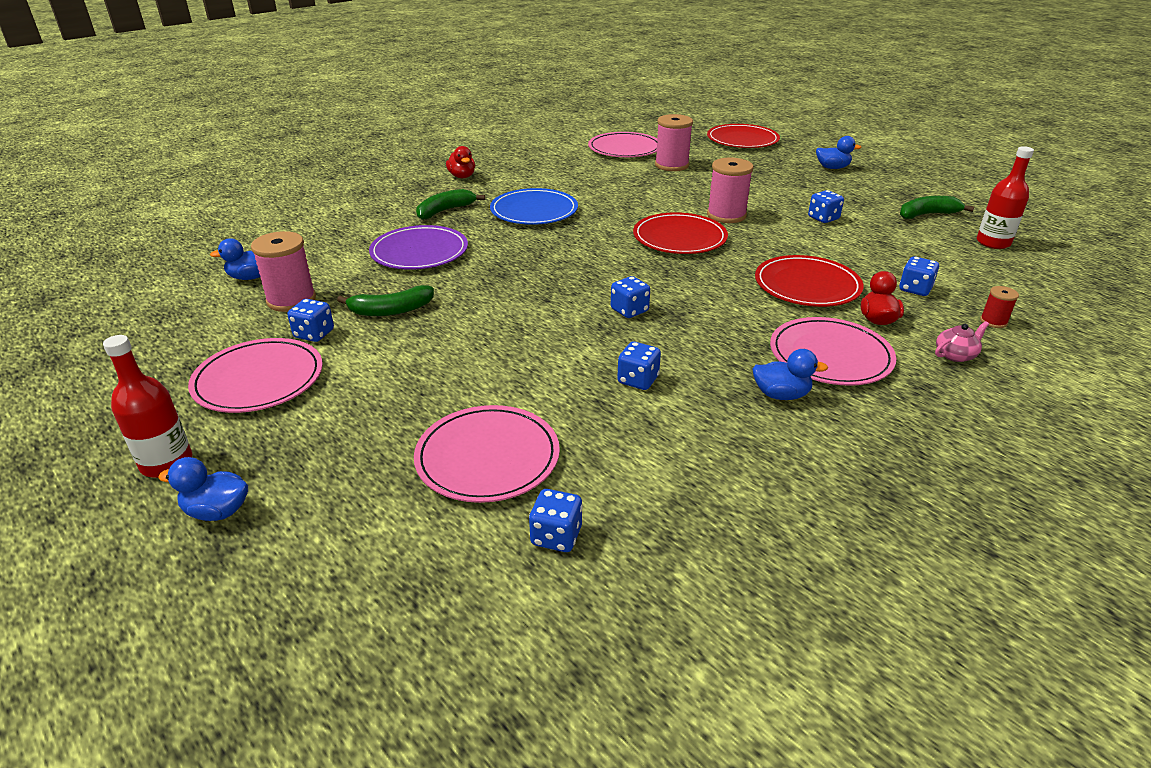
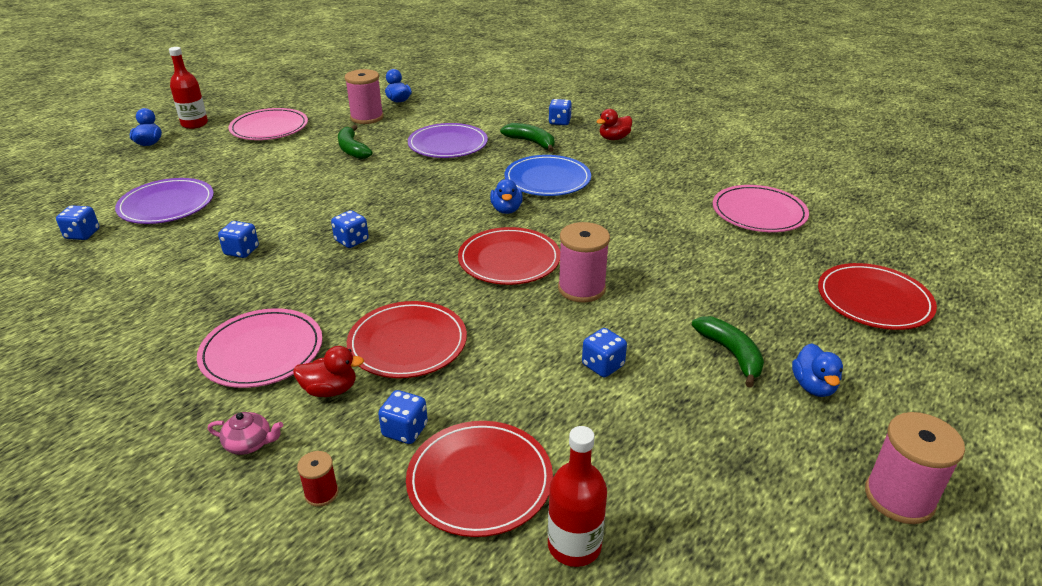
camera: 80 degrees right, 0 degrees up
blue dice [288,299,334,342] -> blue dice moved to [548,99,572,125]
pink plate [414,405,560,503] -> purple plate [115,178,214,224]
pink spool [655,114,693,171] -> pink spool moved to [865,412,965,524]
blue duck [752,349,828,400] -> blue duck moved to [490,179,523,214]
green banana [900,196,974,219] -> green banana moved to [692,316,764,388]
pink teapot [935,321,989,362] -> pink teapot turned 45 degrees counterclockwise [208,412,283,455]
none -> red plate [406,421,553,537]

